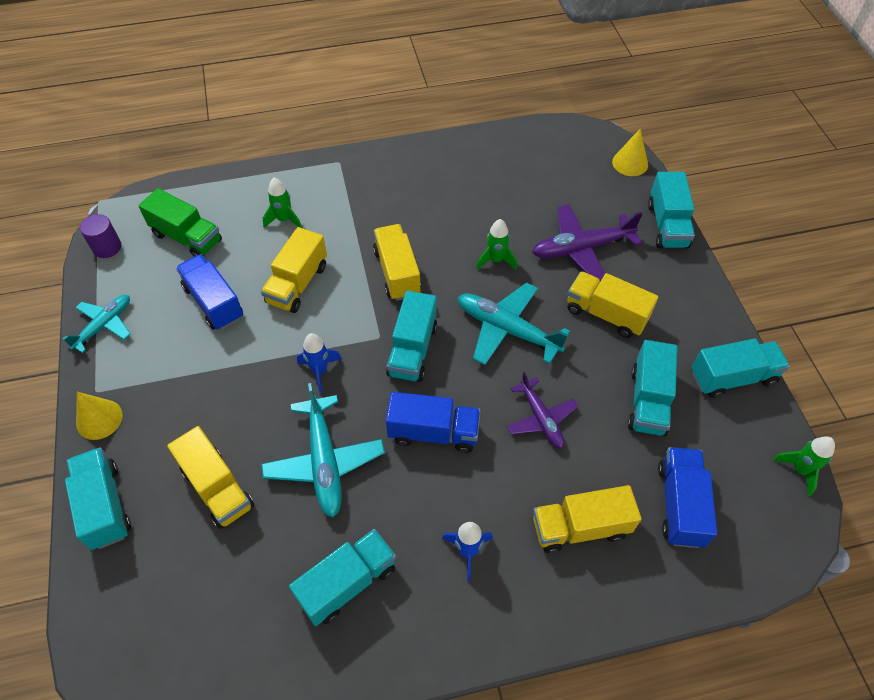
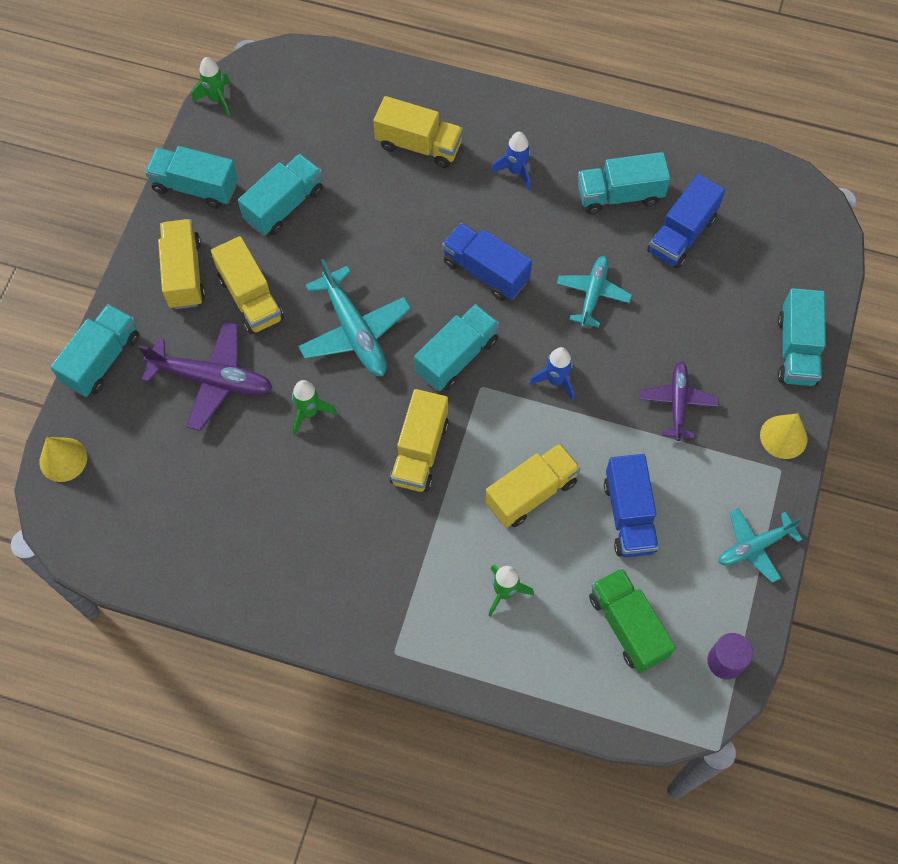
camera: 150 degrees left, 10 degrees up
yellow truck [167,426,254,529] -> yellow truck moved to [158,219,205,309]
turquoise plane [261,383,385,518] -> turquoise plane [557,256,632,328], size x0.65
purple plane [507,372,578,449] -> purple plane moved to [640,361,719,441]
blue truck [658,447,717,548] -> blue truck moved to [647,174,725,269]

